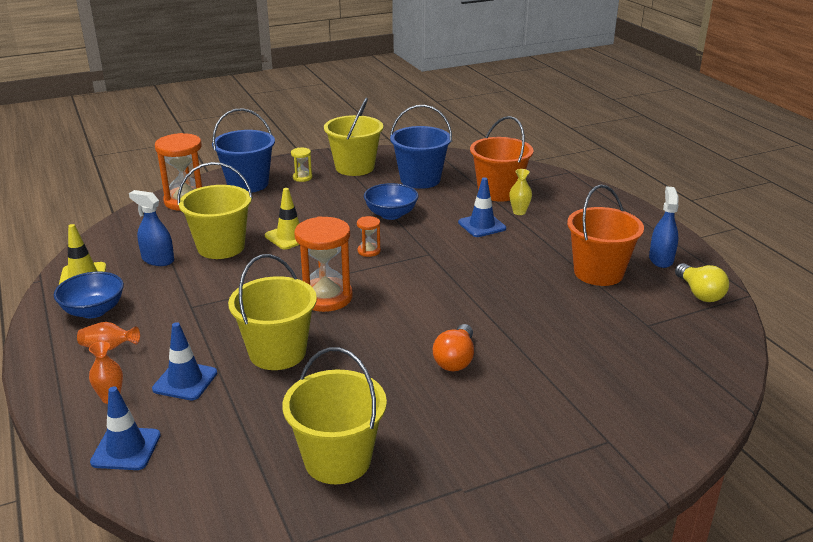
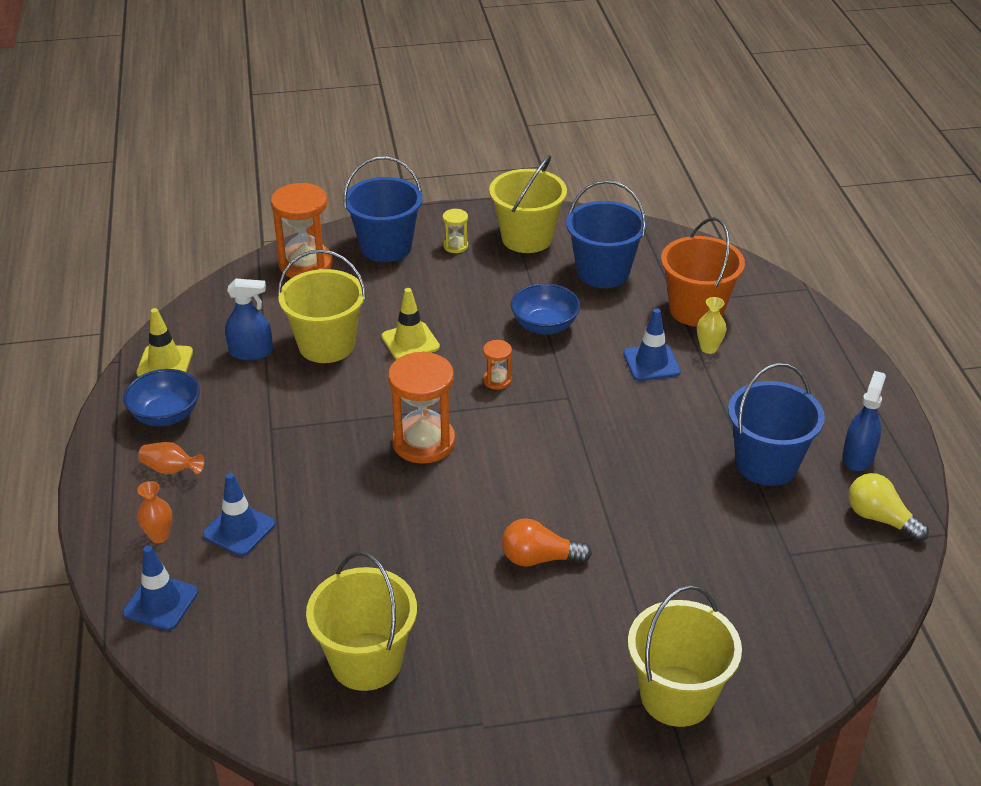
camera: 15 degrees right, 10 degrees up
blue spray bottle [129,190,174,266] -> blue spray bottle turned 135 degrees clockwise [225,279,273,361]
yellow bucket [228,254,317,370] -> yellow bucket moved to [628,585,742,727]
orange light bulb [433,324,474,371] -> orange light bulb turned 60 degrees clockwise [502,518,592,567]
orange bucket [567,185,644,286] -> blue bucket [728,363,825,486]
yellow light bulb [675,263,729,302] -> yellow light bulb turned 135 degrees clockwise [849,473,929,542]

